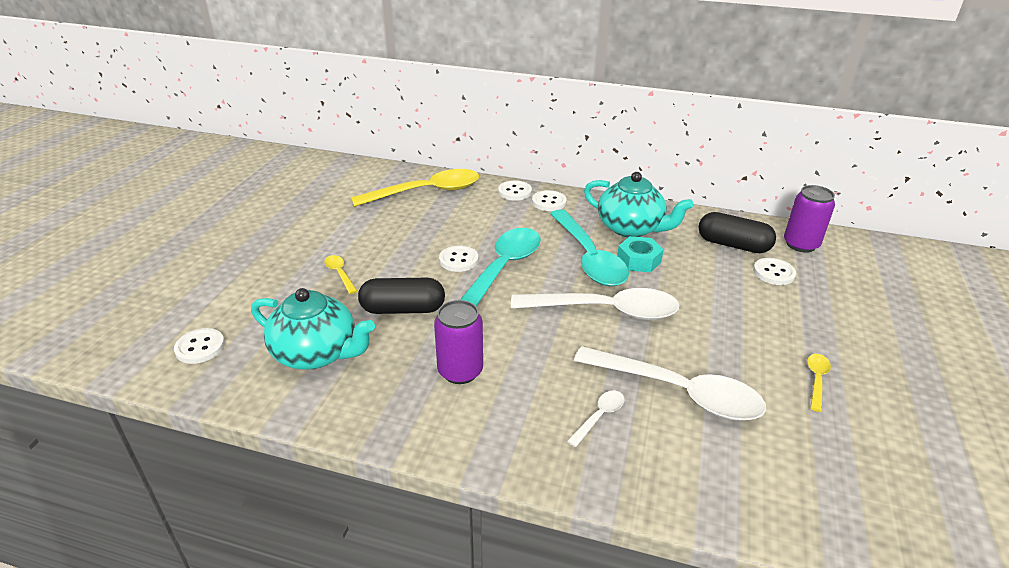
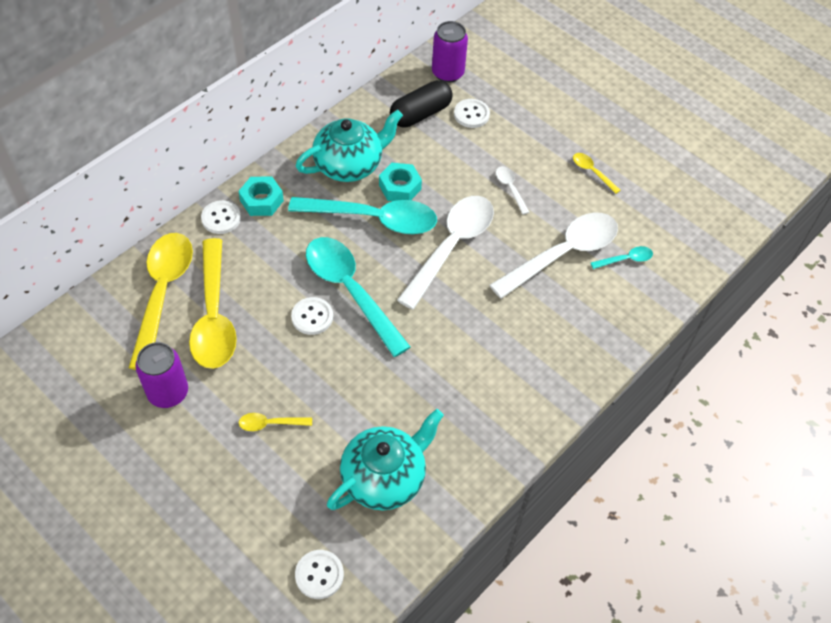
camera: 65 degrees left, 20 degrees up
black capsule [358,278,445,314] -> none
purple can [434,300,483,384] -> purple can moved to [135,342,188,408]
white button [532,190,567,211] -> turquoise nut [238,177,284,216]
white spoon [567,390,625,447] -> white spoon moved to [496,166,529,215]
none -> yellow spoon [189,238,237,369]
none -> turquoise spoon [591,246,653,269]

